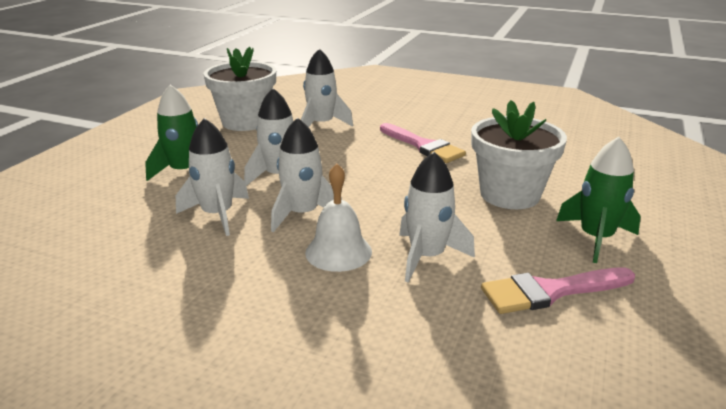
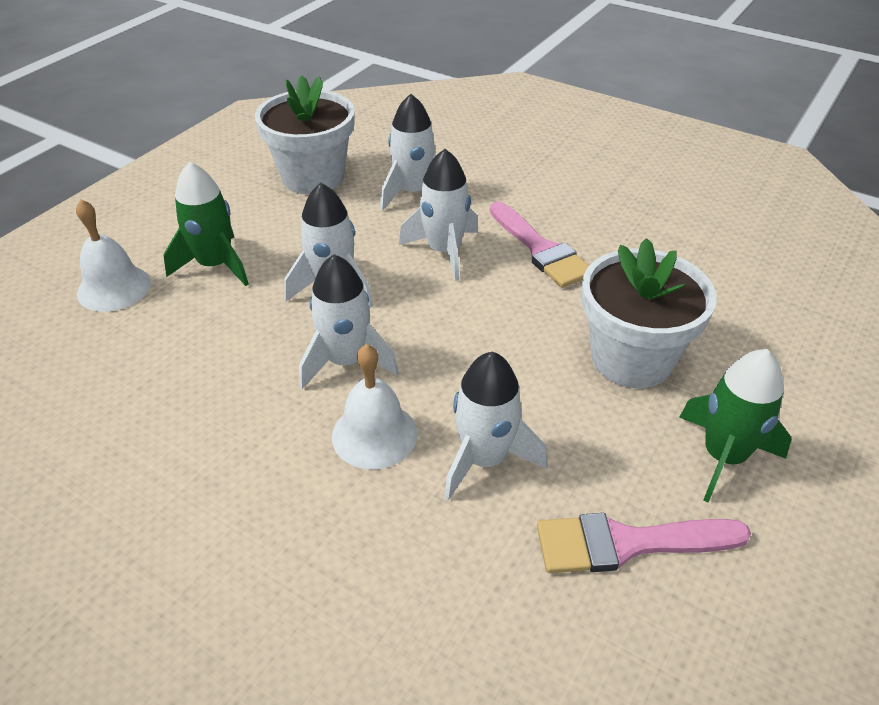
camera: 10 degrees right, 15 degrees up
white rocket [176,118,249,236] -> white rocket moved to [399,149,478,281]
none -> white bell [76,199,151,312]

